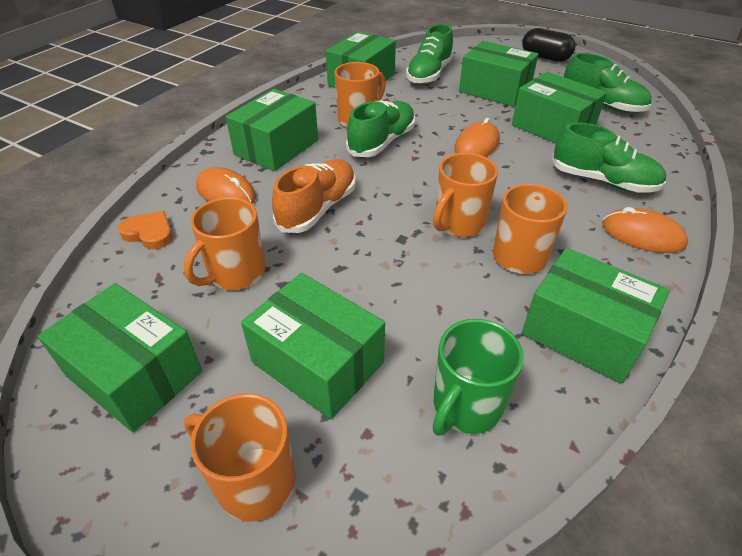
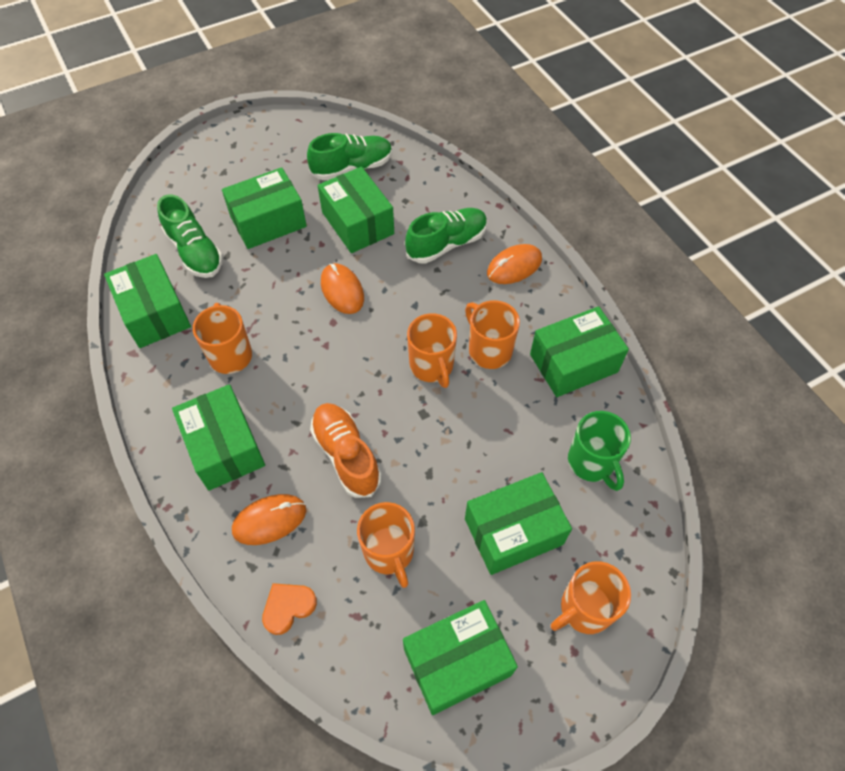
camera: 60 degrees left, 15 degrees up
green shoe [346,100,415,157] -> none
green box [512,72,607,143] -> green box turned 75 degrees clockwise [318,167,394,253]
black capsule [522,28,576,62] -> none

